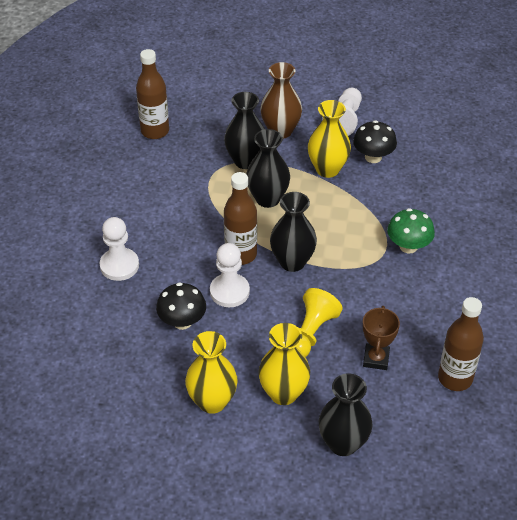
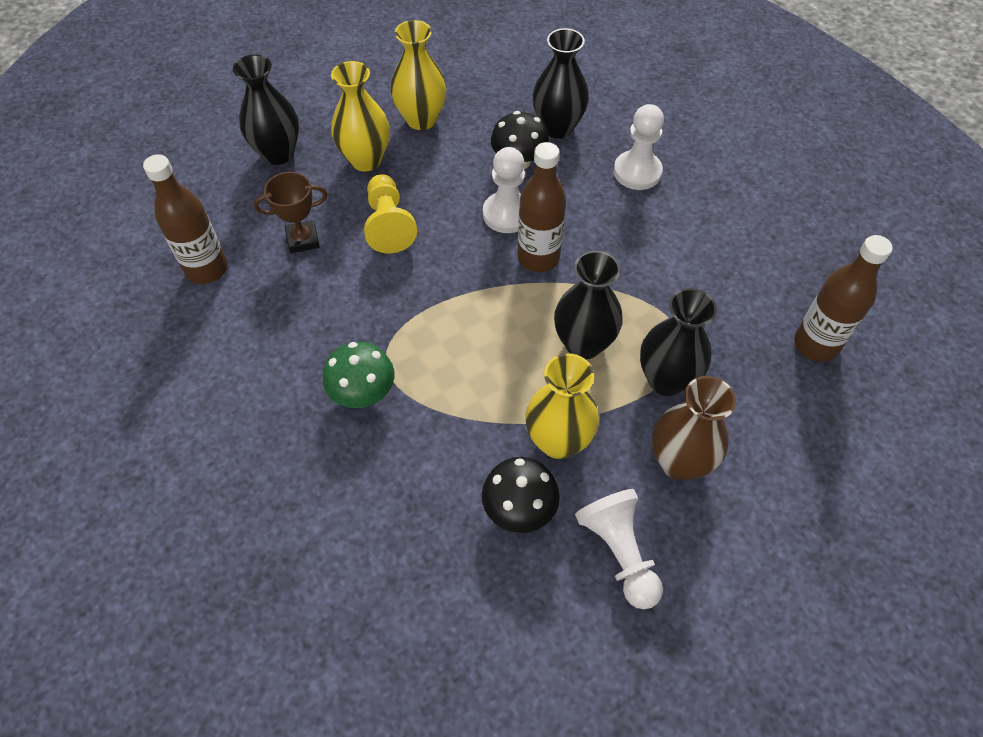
camera: 140 degrees right, 10 degrees up
black vase [270,192,317,272] -> black vase moved to [533,28,589,139]
brown trophy [363,306,400,370] -> brown trophy turned 75 degrees counterclockwise [254,172,328,253]

